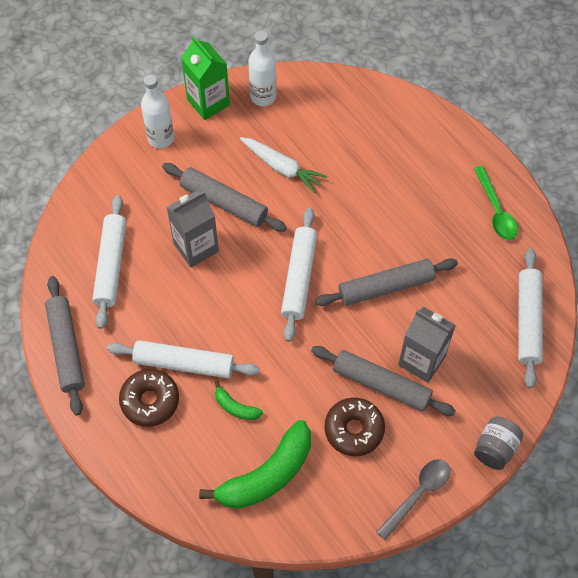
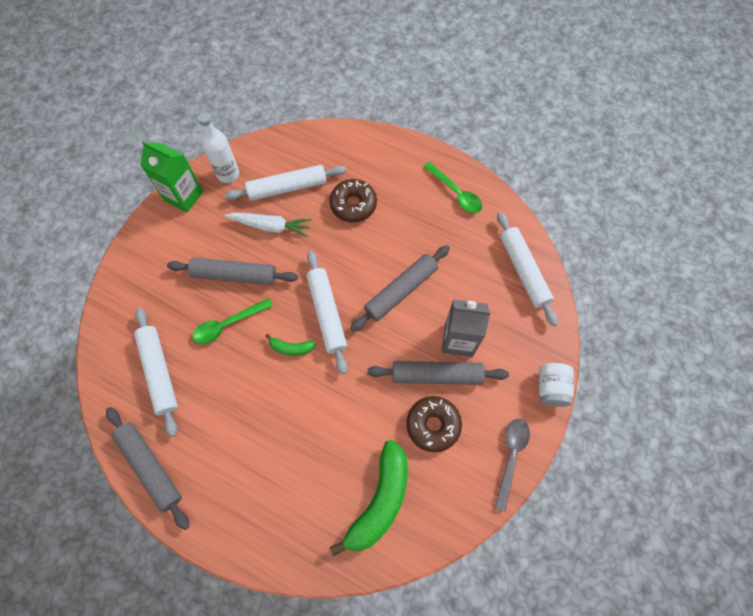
camera: 25 degrees left, 5 degrees up
white rolling pin [107,340,260,378] -> white rolling pin moved to [225,165,346,201]
brown donut [119,369,179,427] -> brown donut moved to [329,179,377,222]
white bottle [141,74,174,149] -> none
grey carton [166,191,219,268] -> green spoon [193,298,273,344]
green banana [215,381,263,420] -> green banana moved to [265,334,316,356]
grey jar [474,417,523,470] -> white jar [539,363,574,407]

